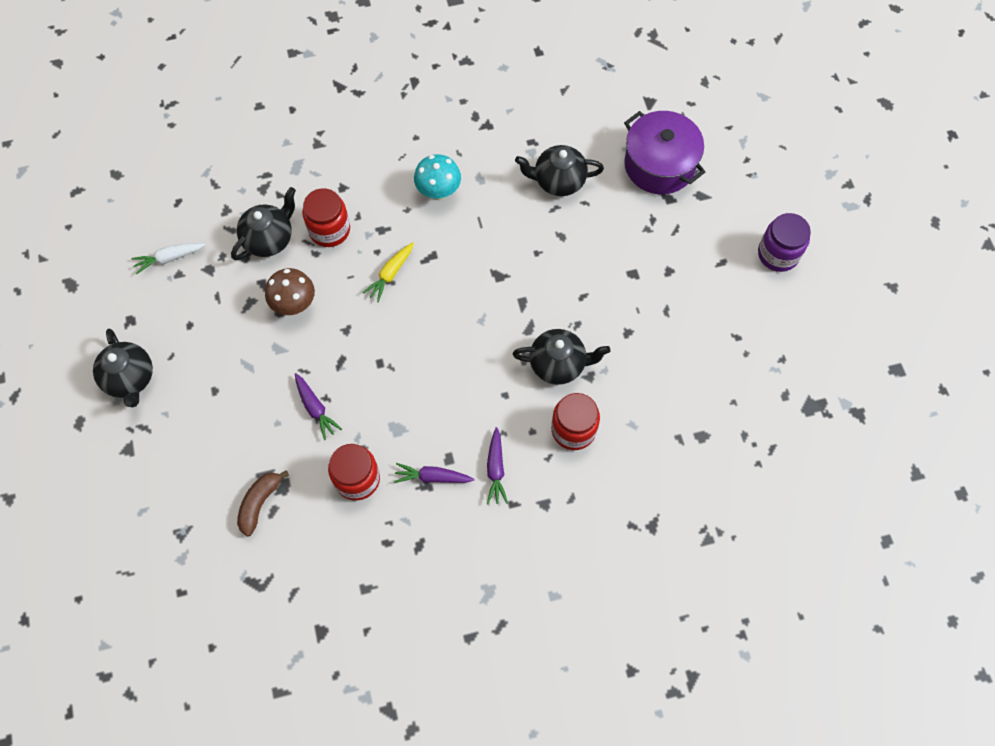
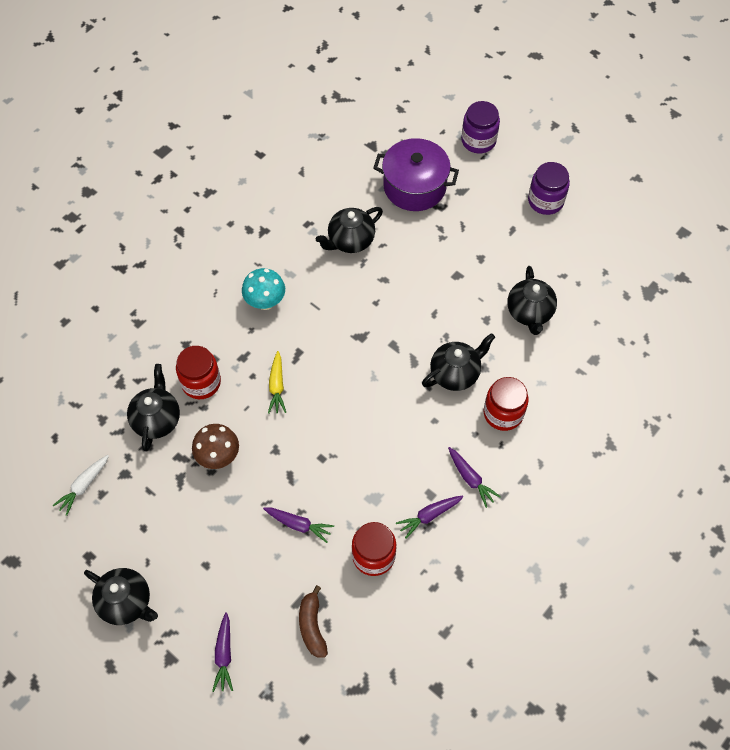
camera: 35 degrees left, 5 degrees down
none -> purple carrot [212,612,233,692]
none -> purple jar [461,101,500,153]
none -> black teapot [507,266,557,335]

